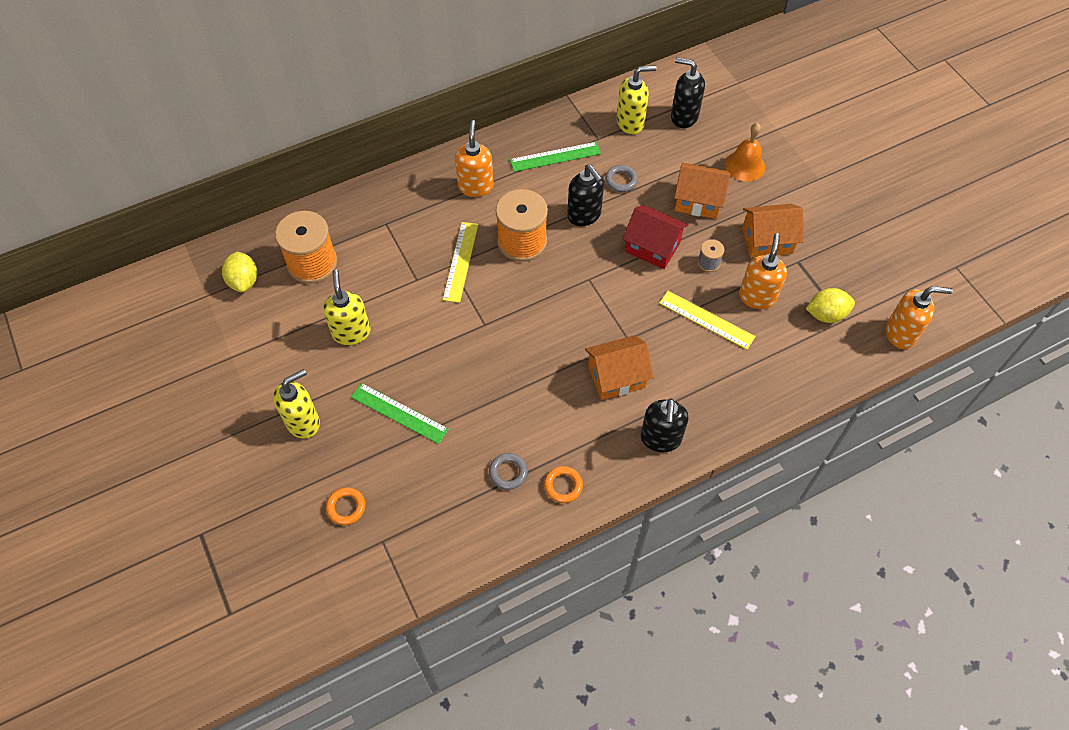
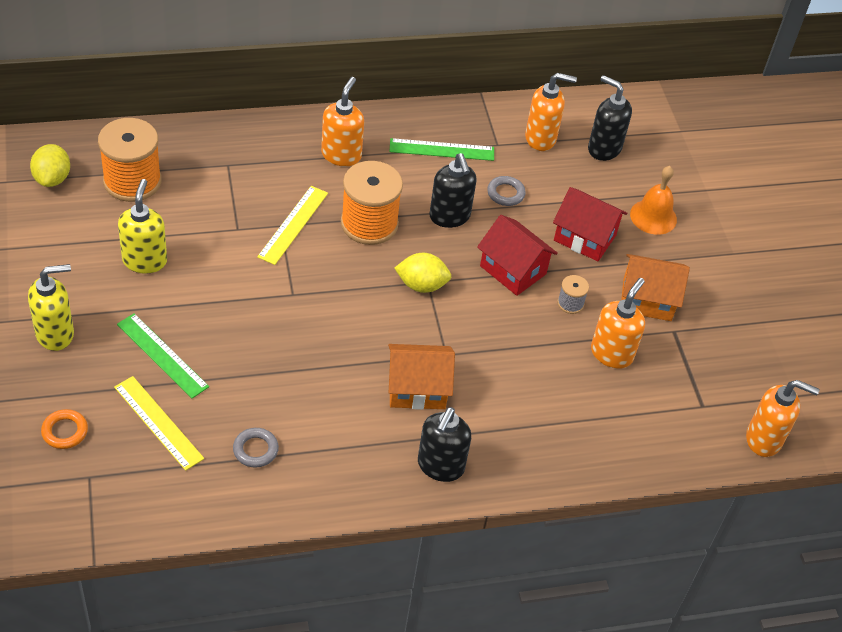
camera: 10 degrees right, 10 degrees down
orange ring [544,466,583,503] -> none
yellow soap dispenser [617,65,656,134] -> orange soap dispenser [525,73,577,151]
yellow ruler [659,291,756,350] -> yellow ruler moved to [114,376,204,471]
orange house [674,163,731,219] -> red house [553,187,627,262]
yellow lemon [806,288,855,323] -> yellow lemon moved to [394,253,451,293]

